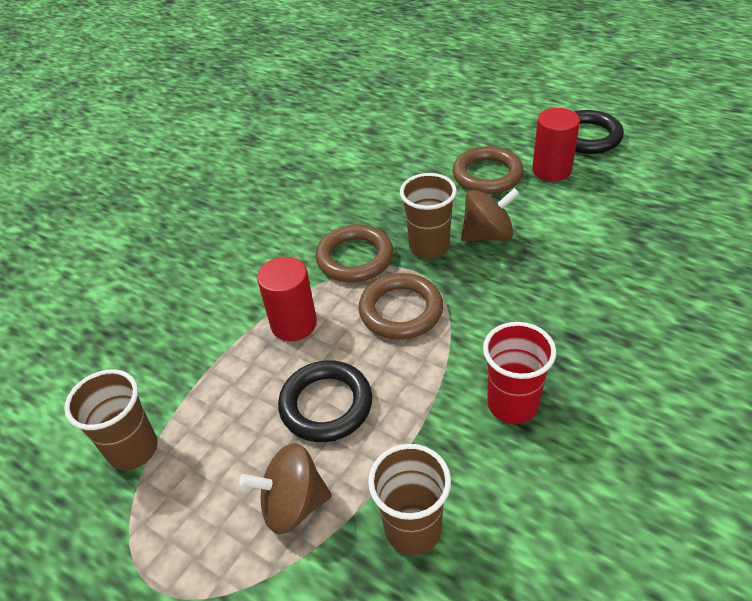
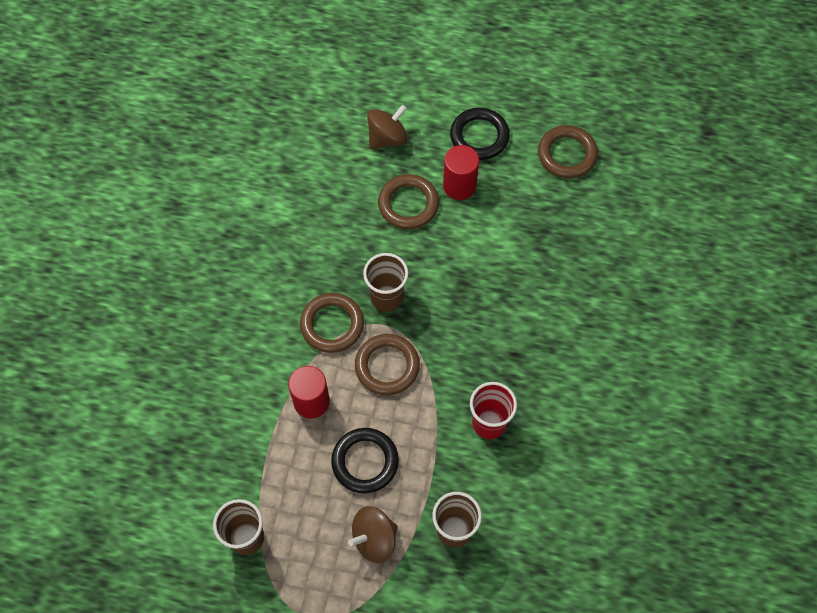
camera: 25 degrees left, 20 degrees up
brown spinning top [461,188,519,241] -> brown spinning top moved to [367,105,408,149]
none -> brown ring [538,125,598,179]

